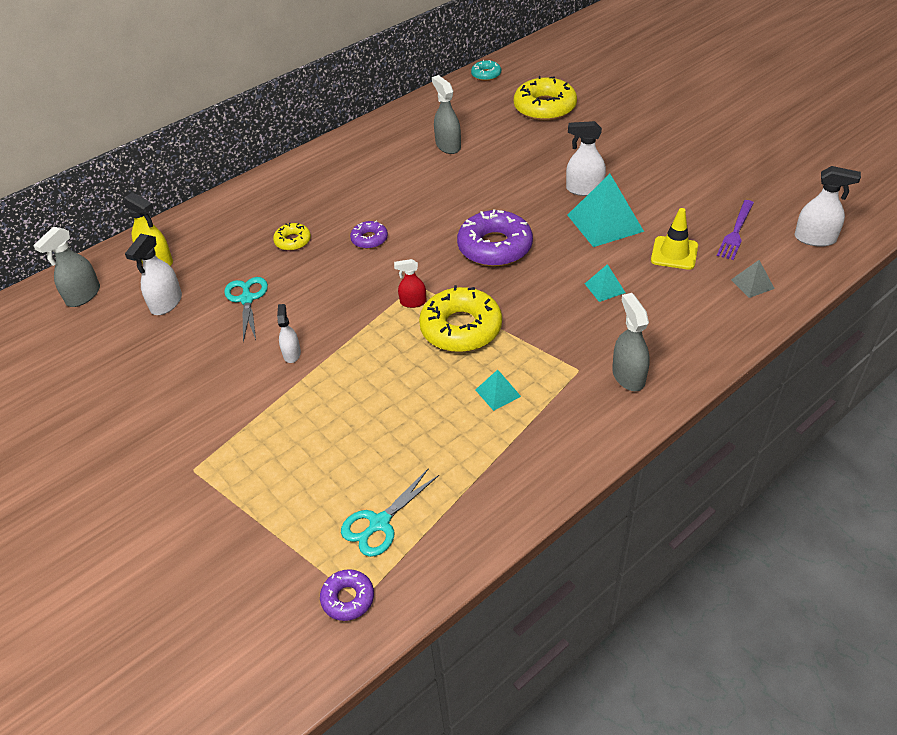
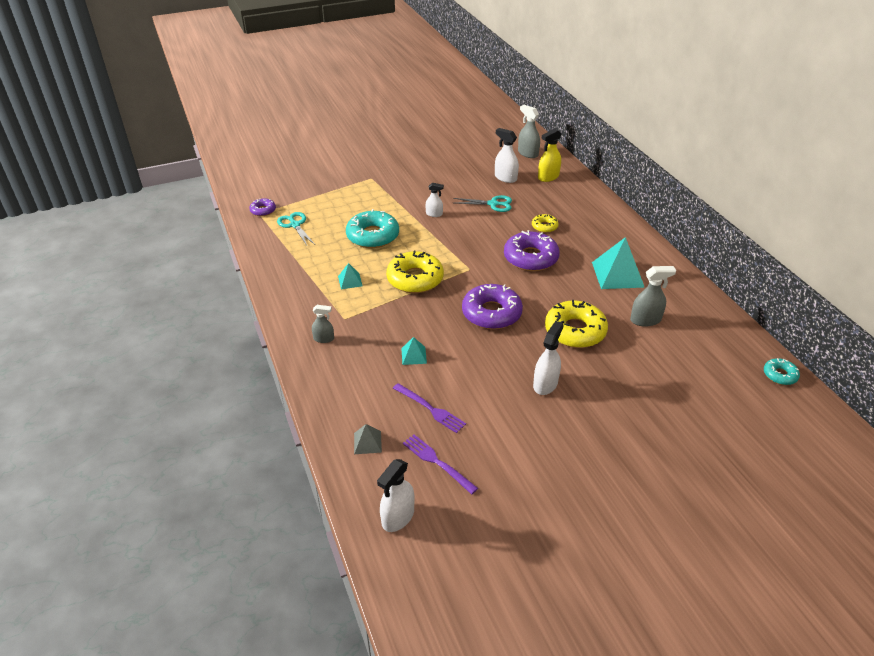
camera: 105 degrees right, 5 degrees down
purple donut [350,221,388,249] -> purple donut [504,230,560,271], size x1.96
red spray bottle [394,259,427,308] -> none
yellow donut [514,76,577,121] -> yellow donut moved to [545,300,608,348]
turquoise pyramid [567,174,644,247] -> turquoise pyramid moved to [592,237,645,289]
grey spray bottle [612,293,650,391] -> grey spray bottle [312,305,334,343], size x0.64
yellow traffic cone [651,208,698,270] -> purple fork [393,383,466,433]
none -> turquoise donut [346,209,399,248]

